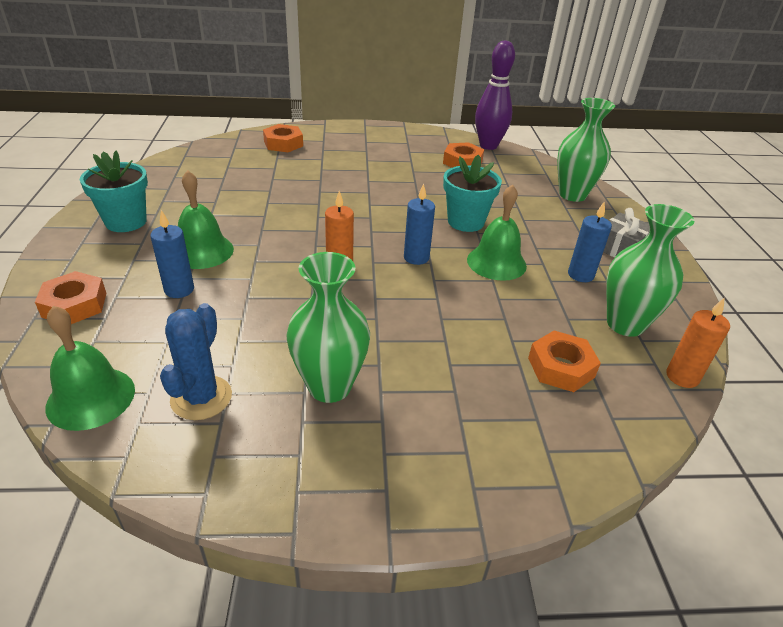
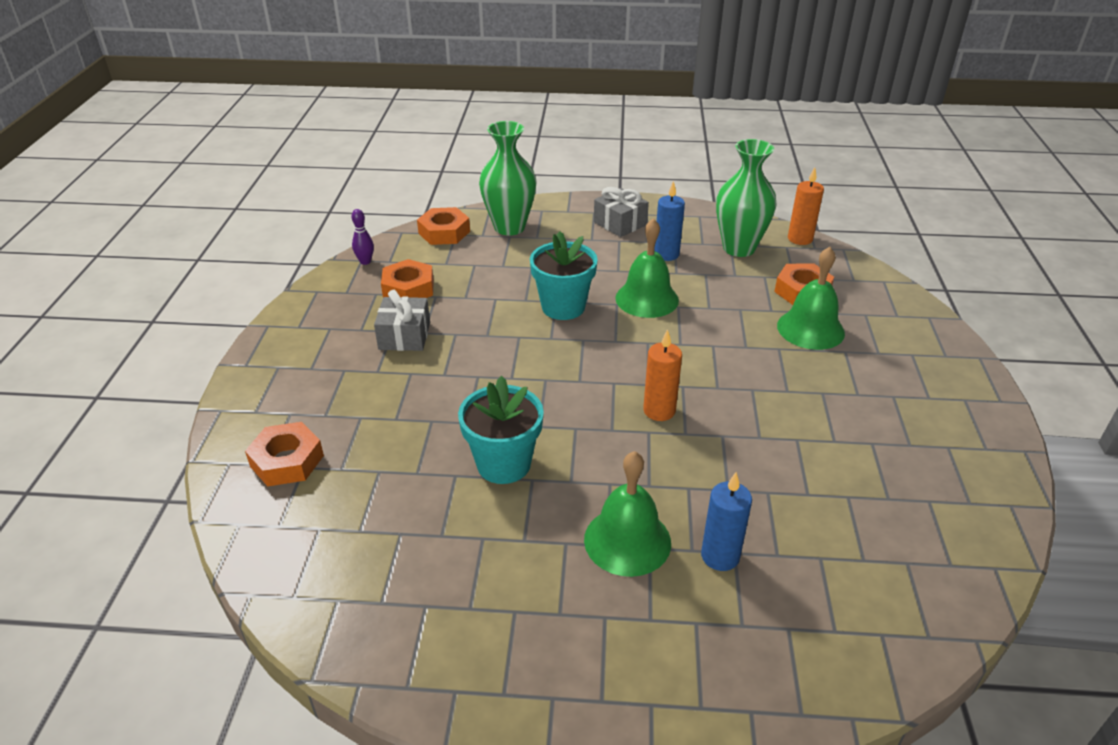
camera: 80 degrees left, 0 degrees up
orange nut [35,271,107,324] -> orange nut moved to [417,207,470,245]
green bell [45,306,135,431] -> green bell moved to [777,247,845,350]
turquoise flower pot [80,150,148,232] -> turquoise flower pot moved to [458,376,544,484]
blue cactus [160,303,232,420] -> none
green vase [286,252,370,403] -> none
blue candle [404,183,435,265] -> none
purple bowling pin [475,41,515,150] -> purple bowling pin [352,209,374,265], size x0.43
none -> grey gift [374,290,430,351]

